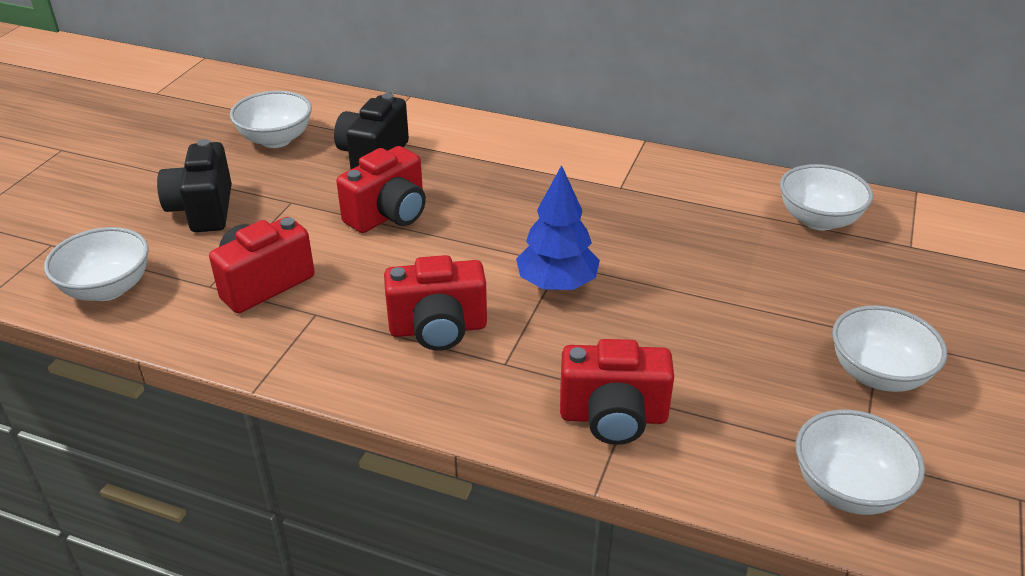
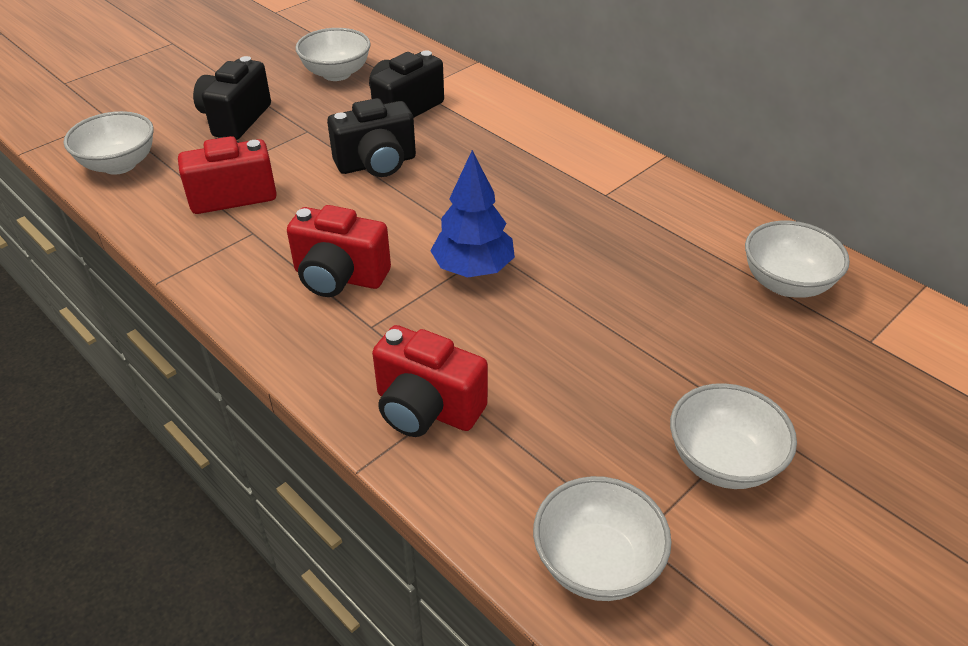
camera: 25 degrees right, 5 degrees up
red camera [336,146,426,233] -> black camera [327,98,416,177]

